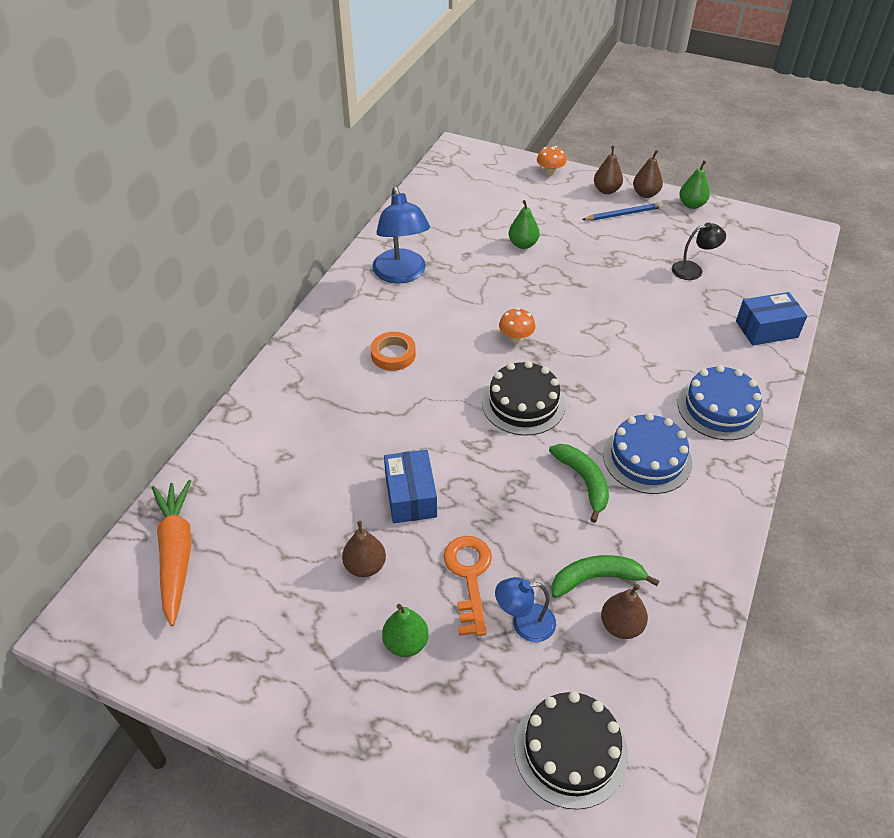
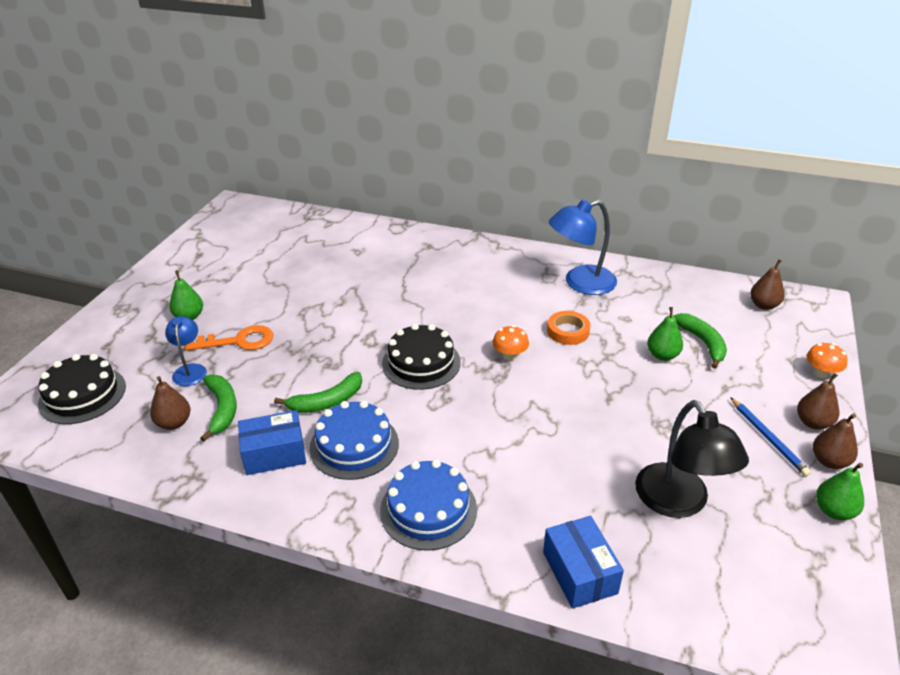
camera: 85 degrees right, 10 degrees down
orange carrot [152,480,191,626] -> none
brown pear [342,521,386,577] -> brown pear moved to [750,259,785,310]
orange tape [371,332,416,371] -> orange tape moved to [547,311,590,345]
blue box [384,450,437,523] -> blue box moved to [238,410,306,475]
black lamp [672,223,726,280] -> black lamp [635,400,749,518], size x1.77
none -> green banana [673,313,727,369]

